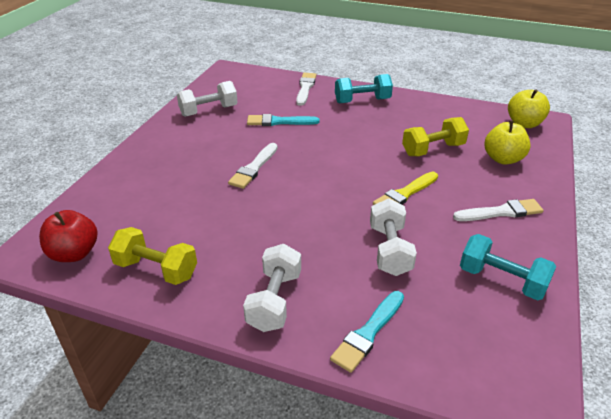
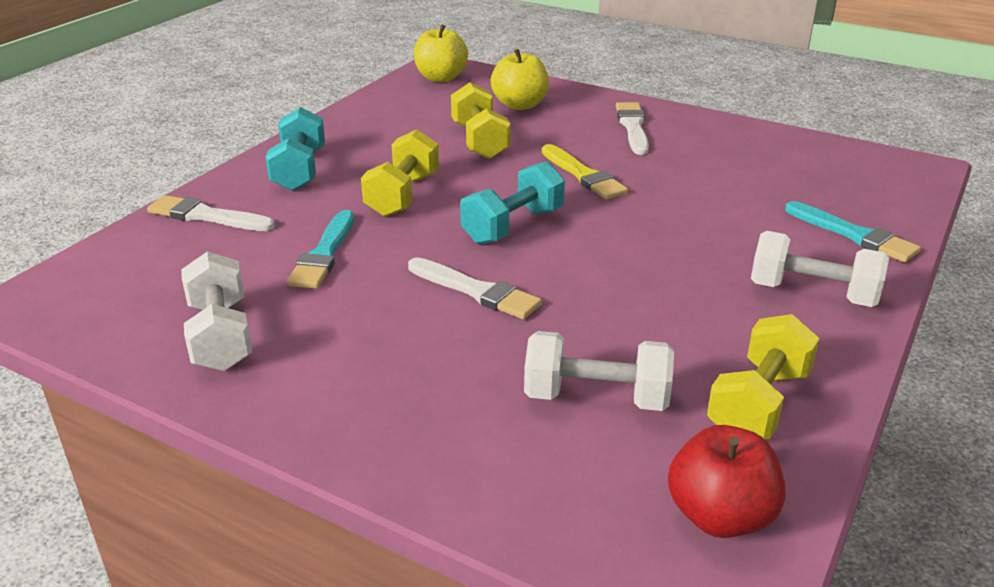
camera: 80 degrees left, 5 degrees down
white dumbbell [370,198,417,276] -> white dumbbell moved to [524,331,674,411]
turquoise dumbbell [460,234,556,300] -> turquoise dumbbell moved to [460,161,565,245]
none -> yellow dumbbell [361,130,439,217]

